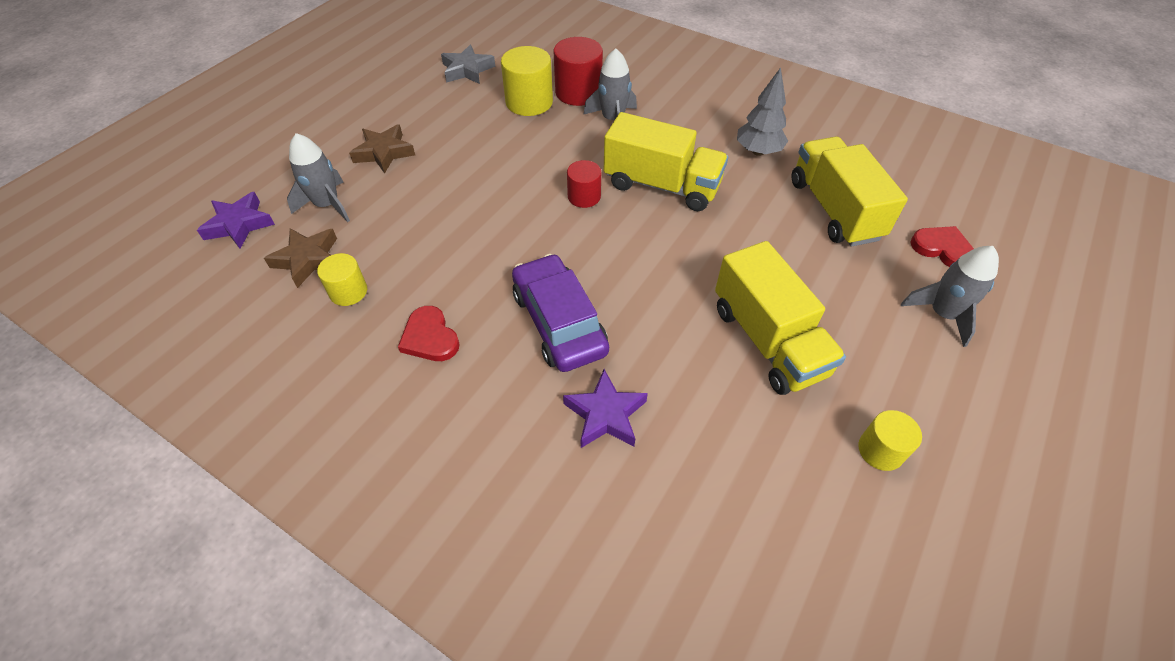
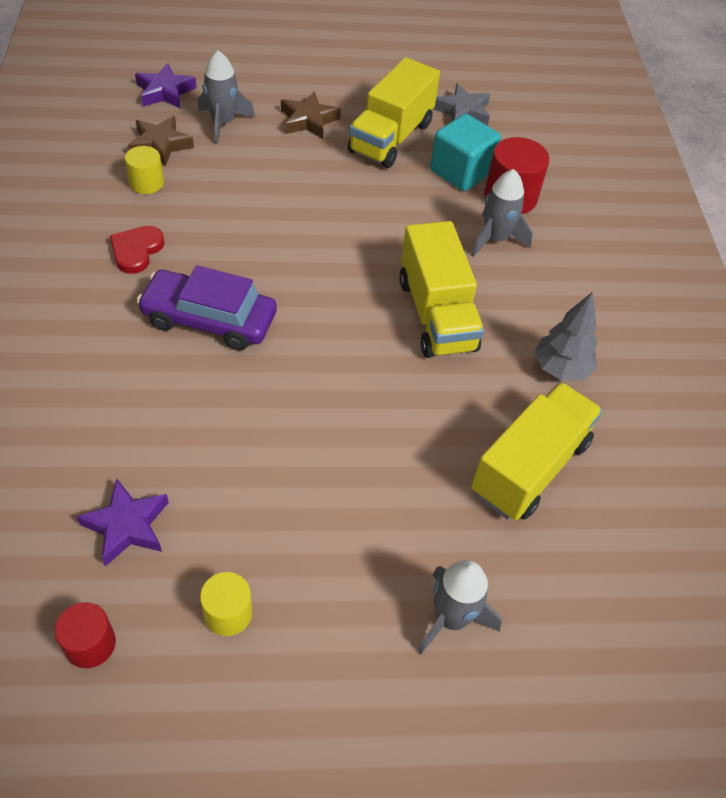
camera: 50 degrees right, 0 degrees up
yellow cylinder [501,46,553,116] -> turquoise cube [430,114,501,191]
purple car [512,254,609,372] -> purple car turned 105 degrees counterclockwise [137,265,277,351]
purple star [563,369,648,448] -> purple star moved to [76,478,169,567]
red cylinder [567,160,601,208] -> red cylinder moved to [54,602,116,668]
yellow truck [715,241,846,395] -> yellow truck moved to [348,57,440,168]
red heart [910,226,974,267] -> none

